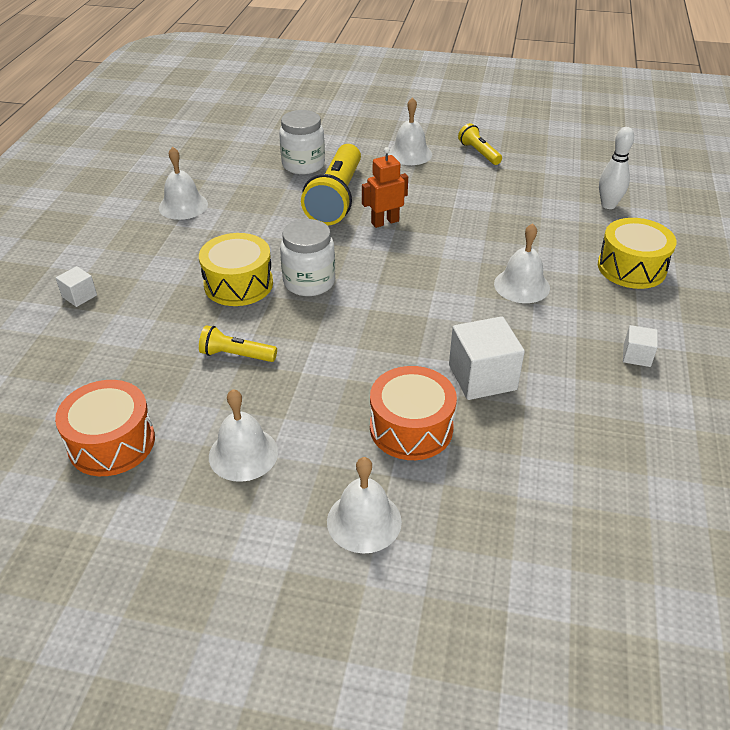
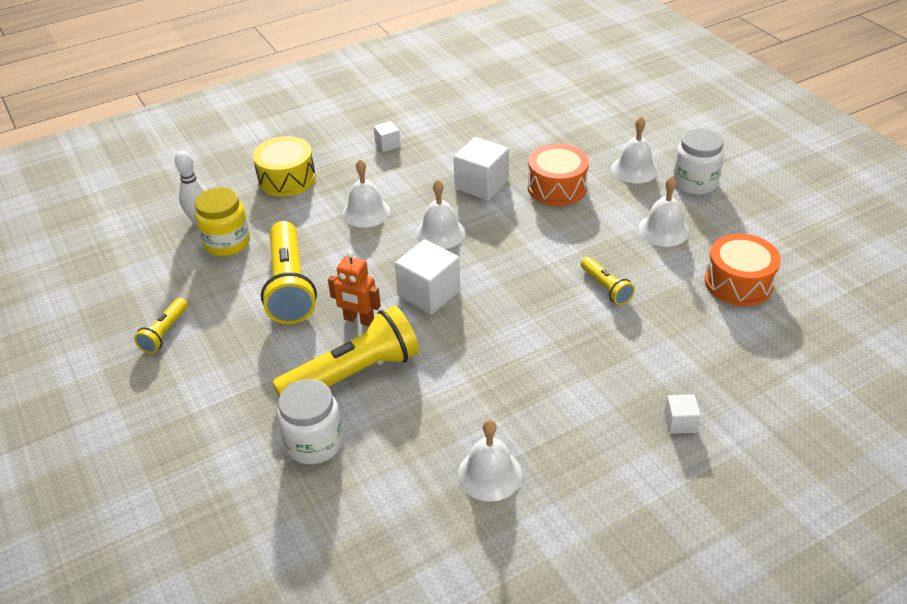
camera: 130 degrees left, 0 degrees up
yellow drum [199,233,273,306] -> none
white jar [280,219,335,296] -> white jar moved to [673,128,724,195]
white bell [388,97,432,165] -> white bell moved to [416,180,465,249]
none -> yellow jar [195,187,250,256]
none -> yellow flashlight [261,221,317,324]
none -> white cube [395,239,460,314]

